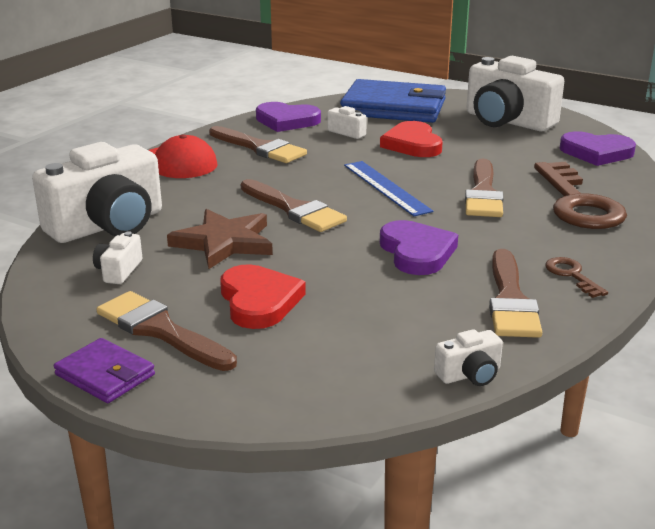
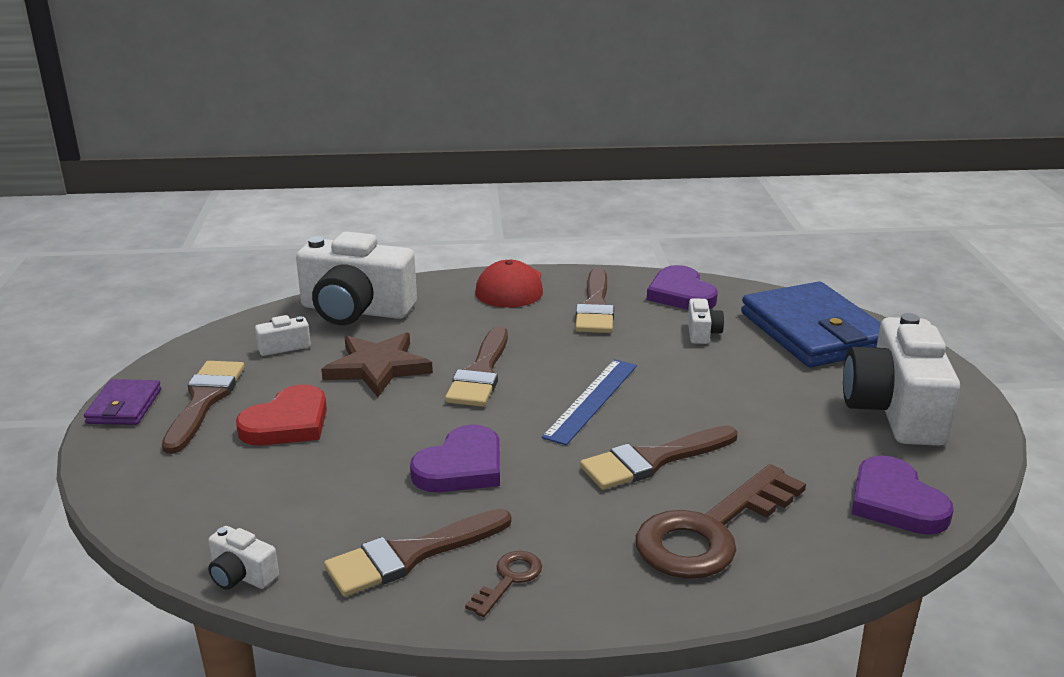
camera: 55 degrees right, 0 degrees up
red heart [380,121,443,157] -> none

